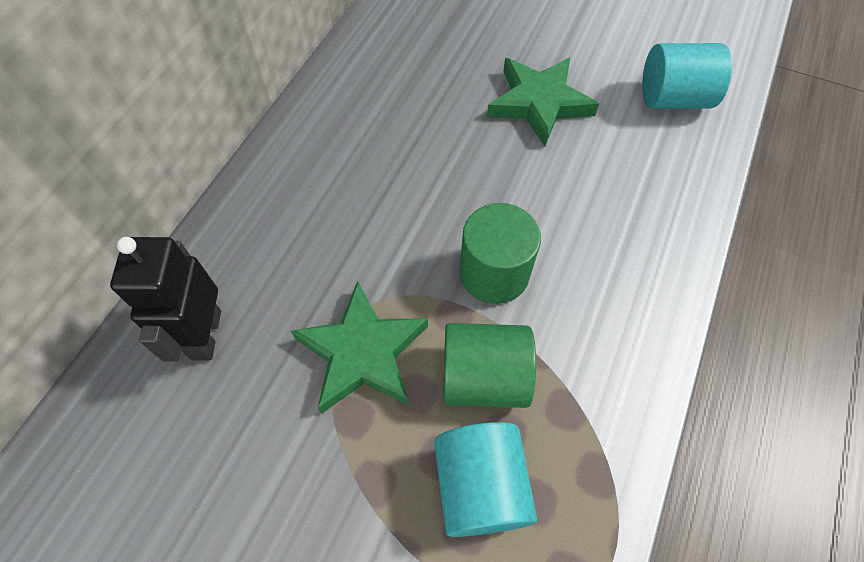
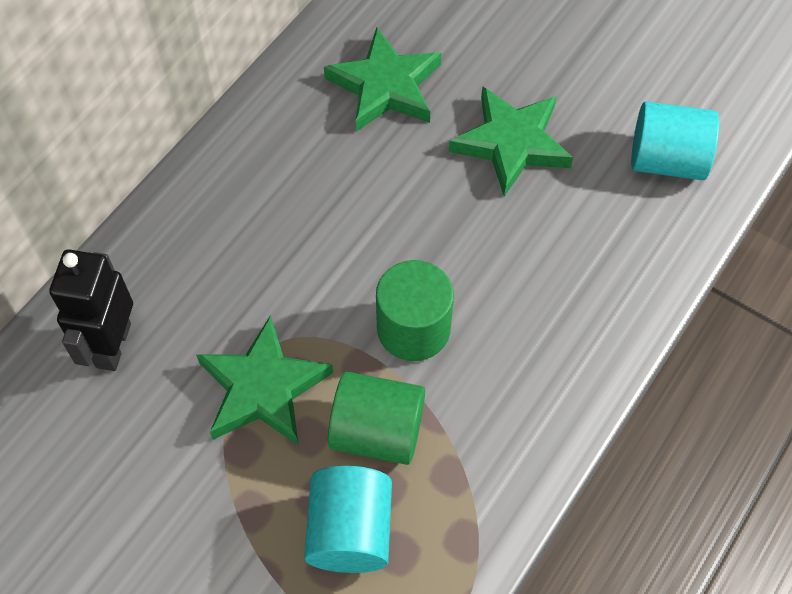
camera: 10 degrees right, 0 degrees up
none -> green star [324,27,441,132]

